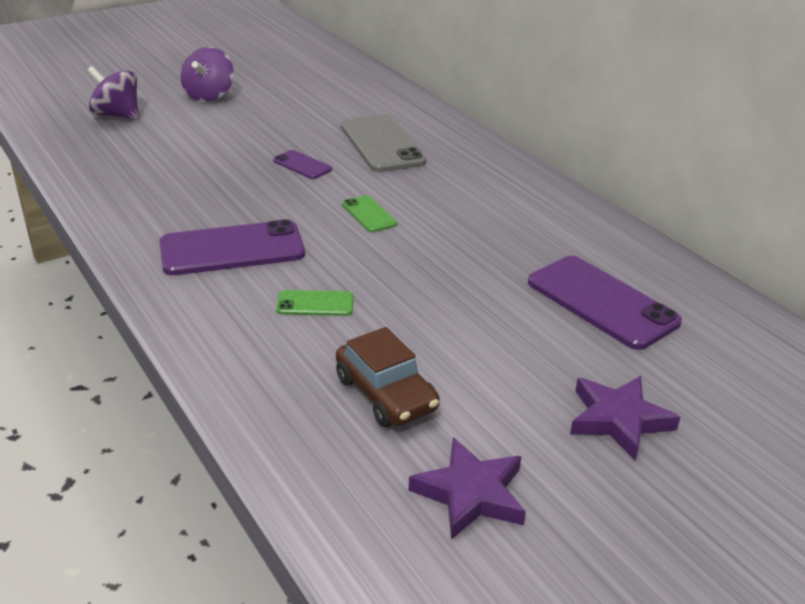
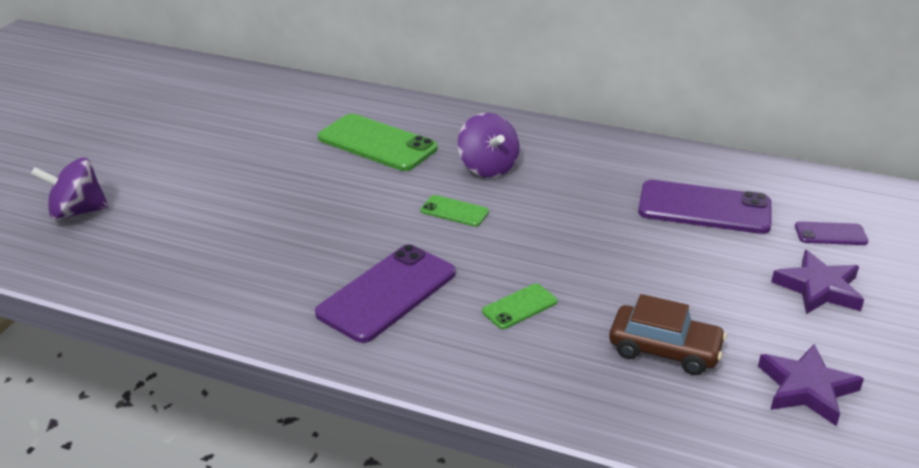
camera: 35 degrees left, 0 degrees up
purple spinning top [180,47,234,102] -> purple spinning top moved to [458,113,520,178]
purple phone [273,150,332,179] -> purple phone moved to [795,221,868,245]
grey phone [341,114,426,172] -> green phone [318,114,438,171]

